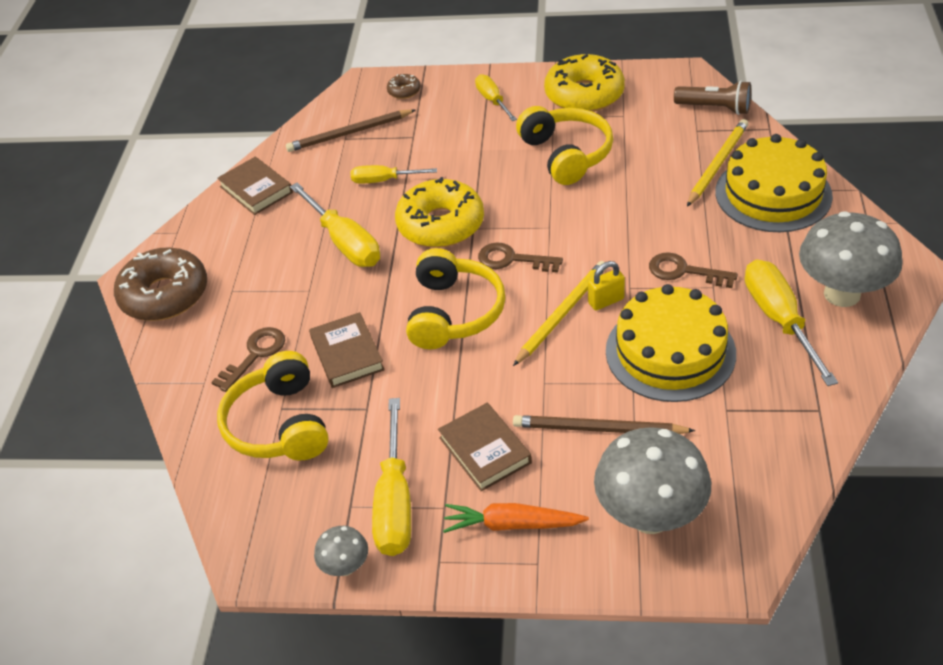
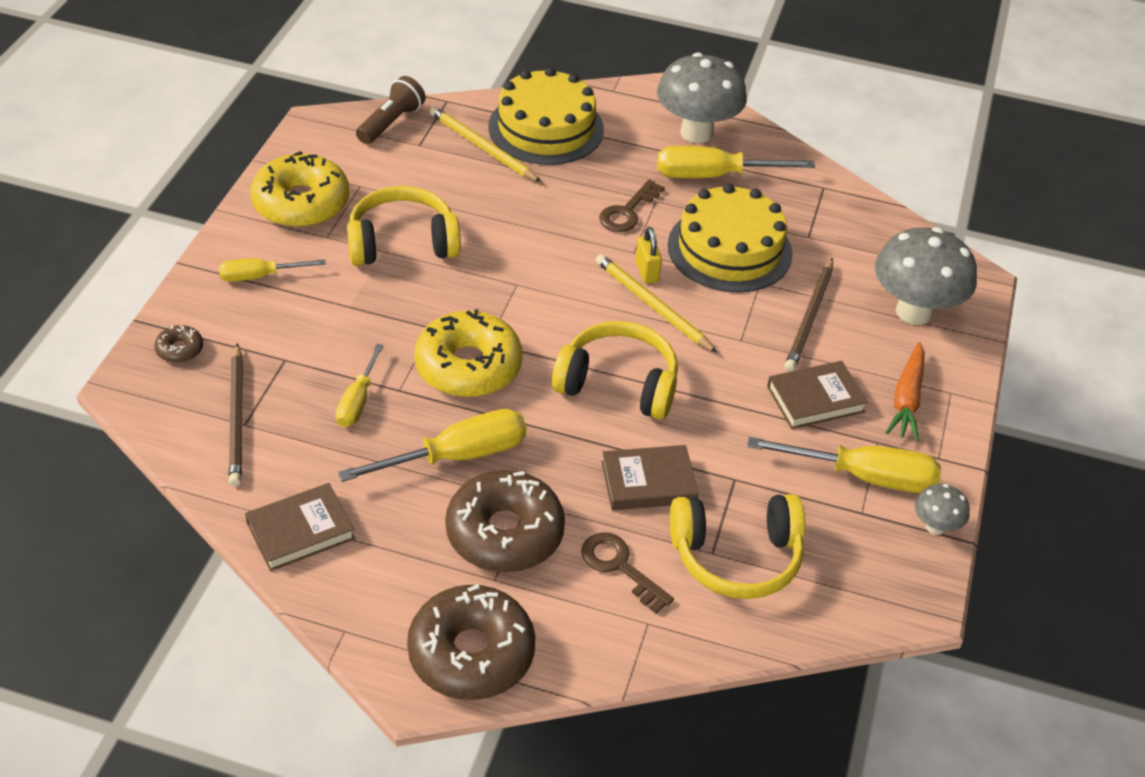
camera: 85 degrees left, 0 degrees up
brown key [478,242,563,273] -> none
none -> brown donut [445,470,565,572]

